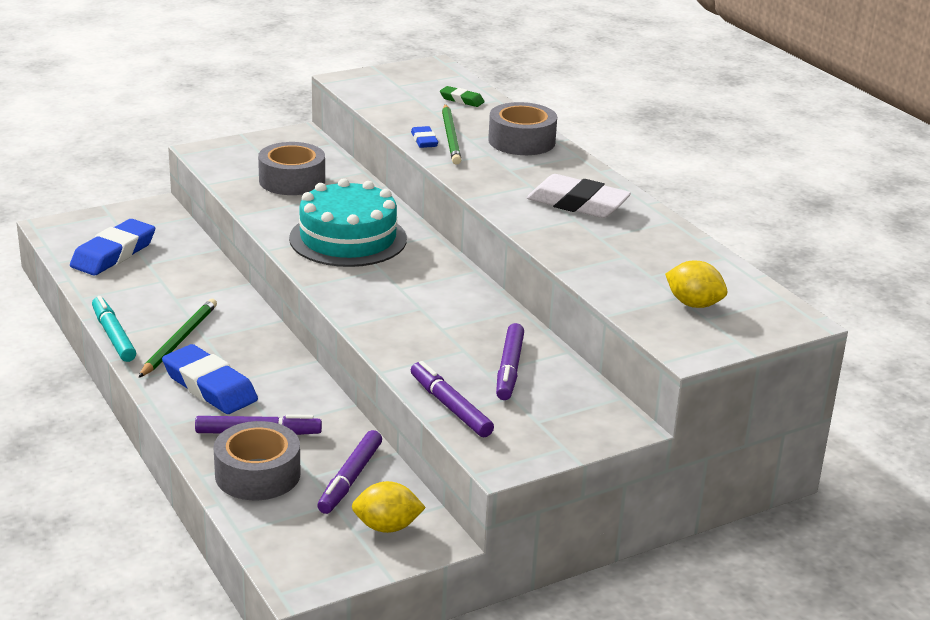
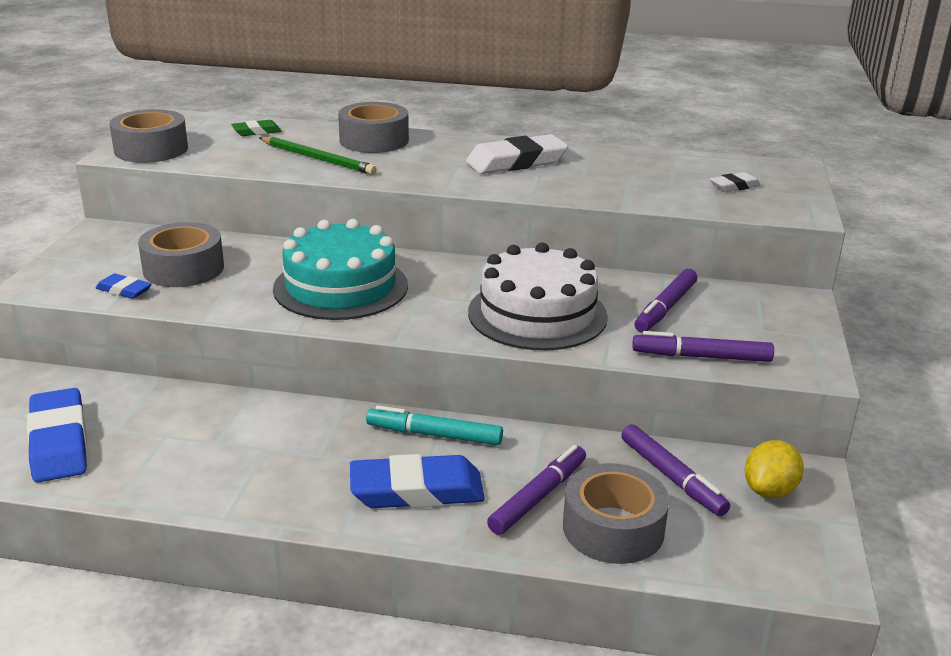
camera: 50 degrees left, 0 degrees up
turquoise marker [92,296,136,362] -> turquoise marker moved to [366,405,503,445]
green pencil [138,299,217,378] -> none
blue eraser [411,126,438,148] -> blue eraser moved to [96,273,152,299]
purple marker [496,323,524,400] -> purple marker turned 75 degrees clockwise [635,269,697,333]
yellow lemon [665,260,728,308] -> white eraser [710,172,761,192]
none -> grey tape [109,109,188,163]
none -> white cake [468,243,608,350]

